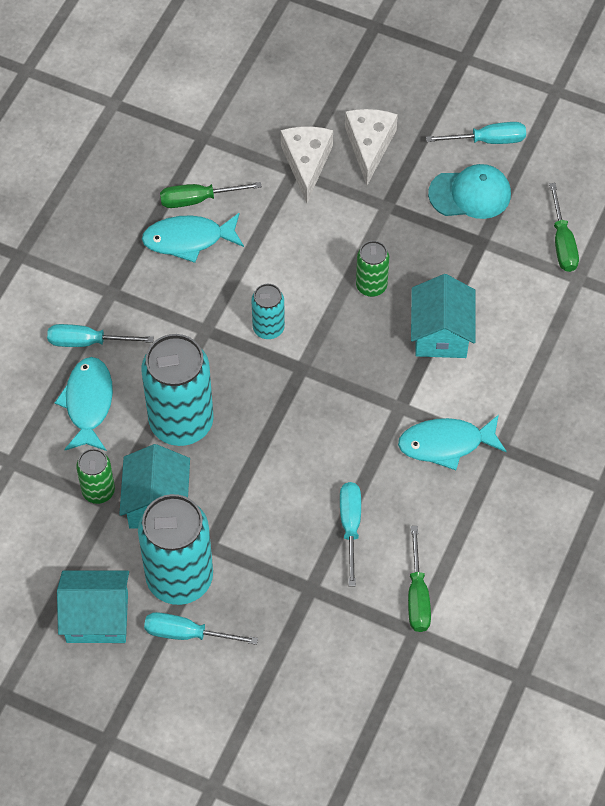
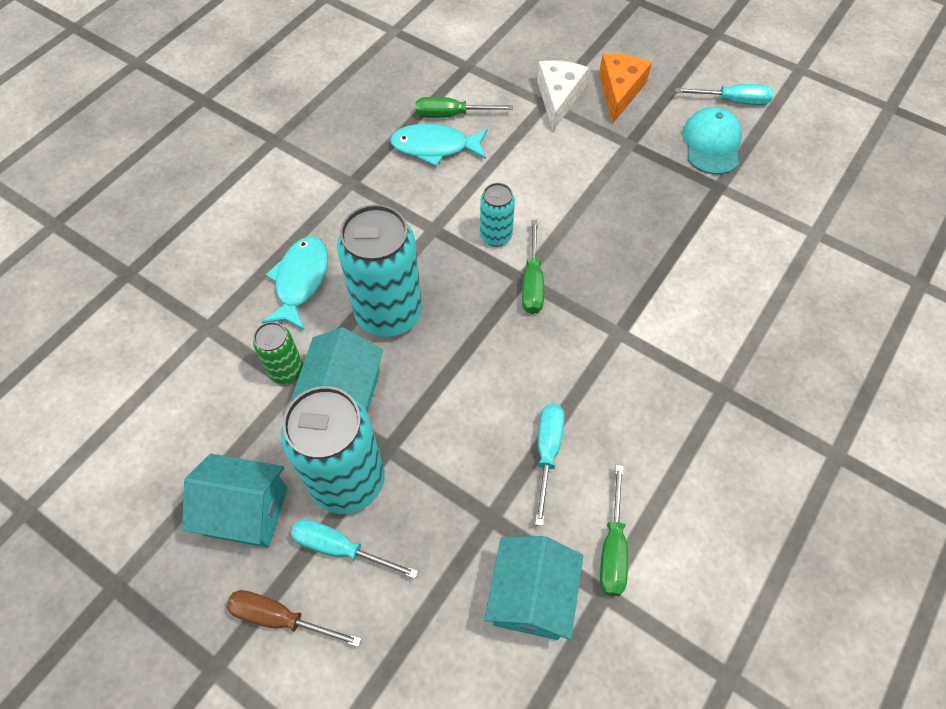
camera: 10 degrees right, 0 degrees up
turquoise screwdriver [47,324,154,347] -> none
white cheese [345,109,398,185] -> orange cheese [599,53,652,124]
green can [356,241,389,297] -> none
turquoise fish [398,415,507,470] -> none
turquoise house [411,274,476,358] -> turquoise house moved to [484,536,583,640]
turquoise cap [428,164,511,219] -> turquoise cap turned 90 degrees counterclockwise [682,107,742,175]
green screwdriver [549,183,579,272] -> green screwdriver moved to [522,220,544,314]
none -> brown screwdriver [226,590,362,647]

